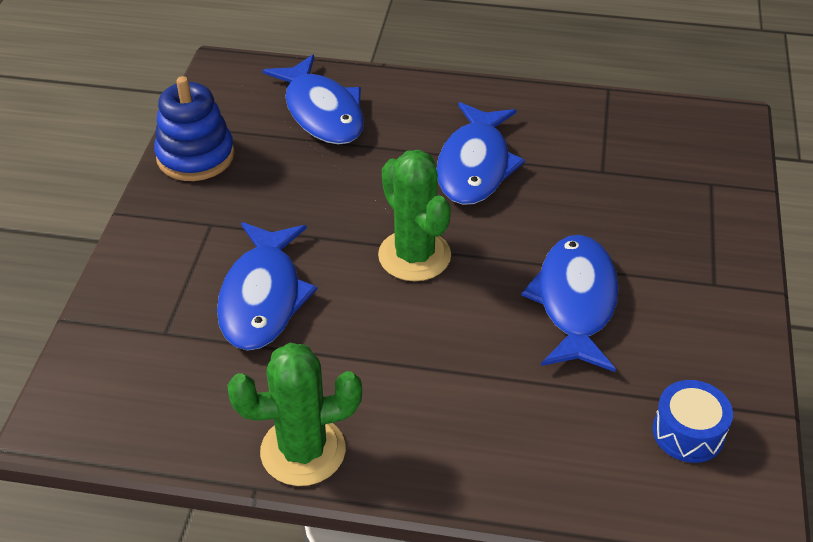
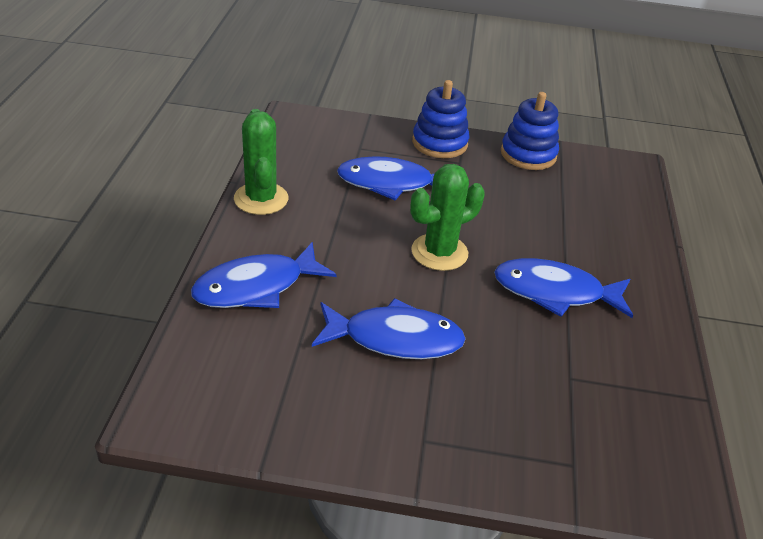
camera: 85 degrees right, 5 degrees down
blue fish [263,55,364,145] -> blue fish moved to [191,242,337,308]
blue drum [653,380,733,463] -> none
none -> blue stacking toy [412,80,469,158]

